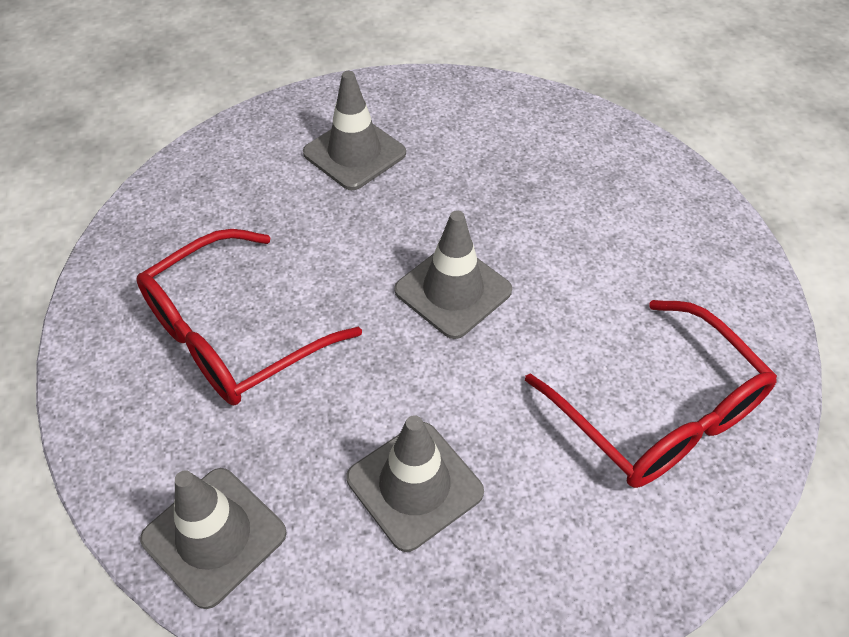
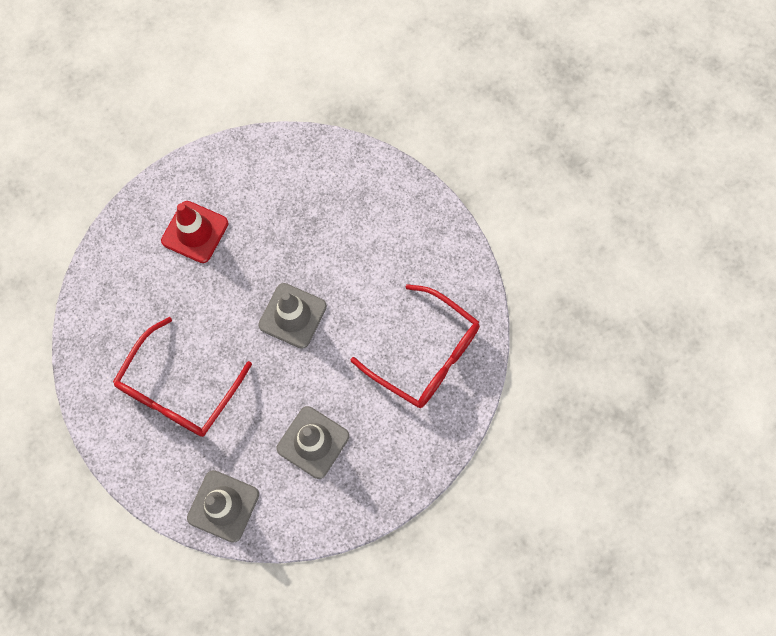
camera: 20 degrees left, 20 degrees up
grey traffic cone [303,71,406,190] -> red traffic cone [161,201,228,263]

